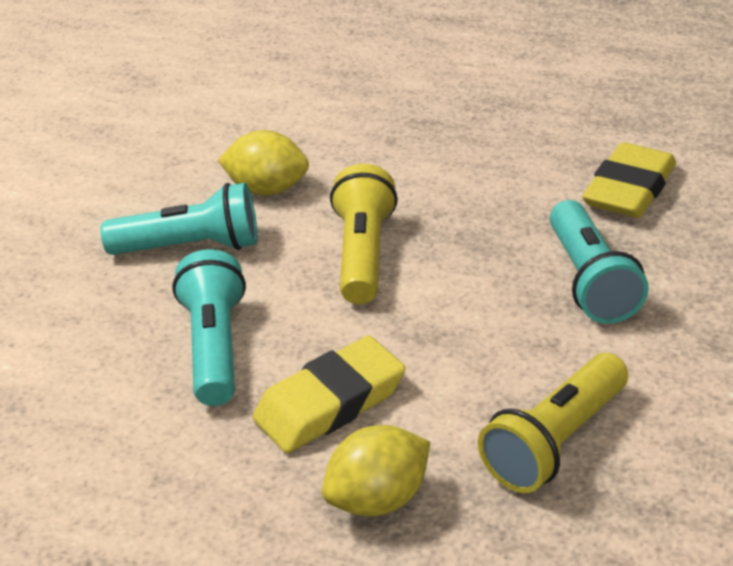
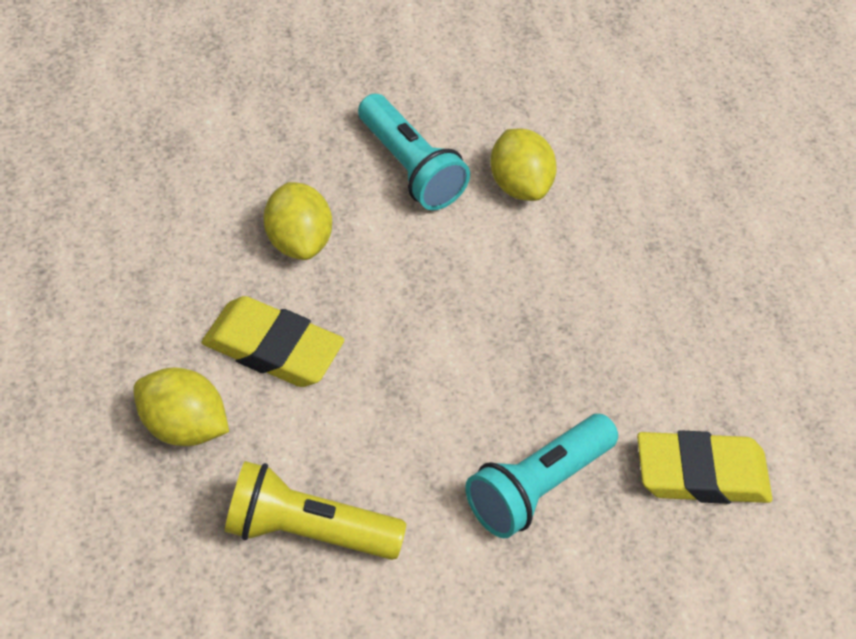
camera: 50 degrees right, 15 degrees up
turquoise flashlight [172,249,246,406] -> yellow lemon [264,182,332,260]
yellow flashlight [330,164,398,304] -> none

